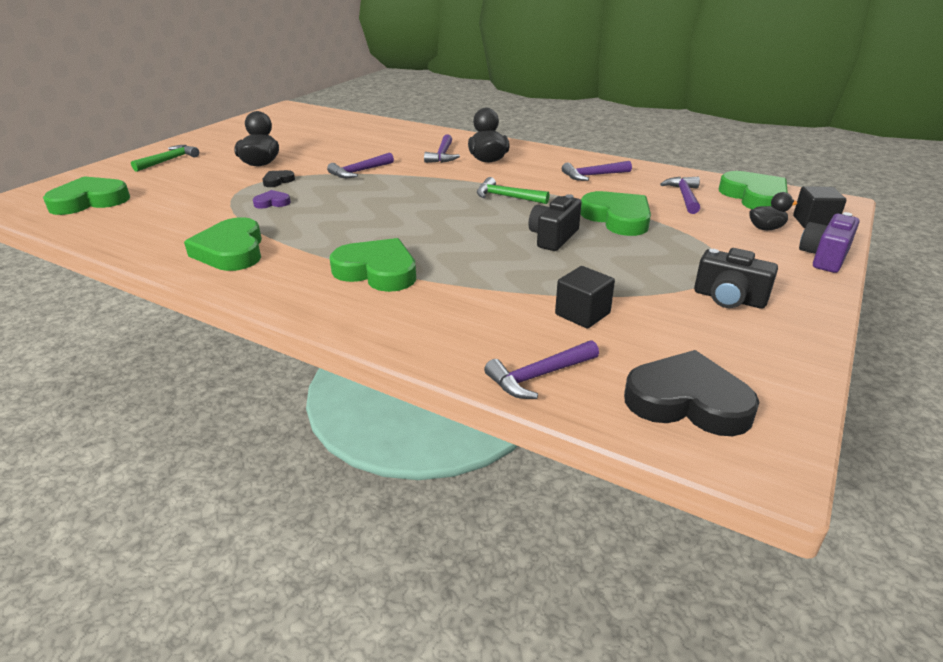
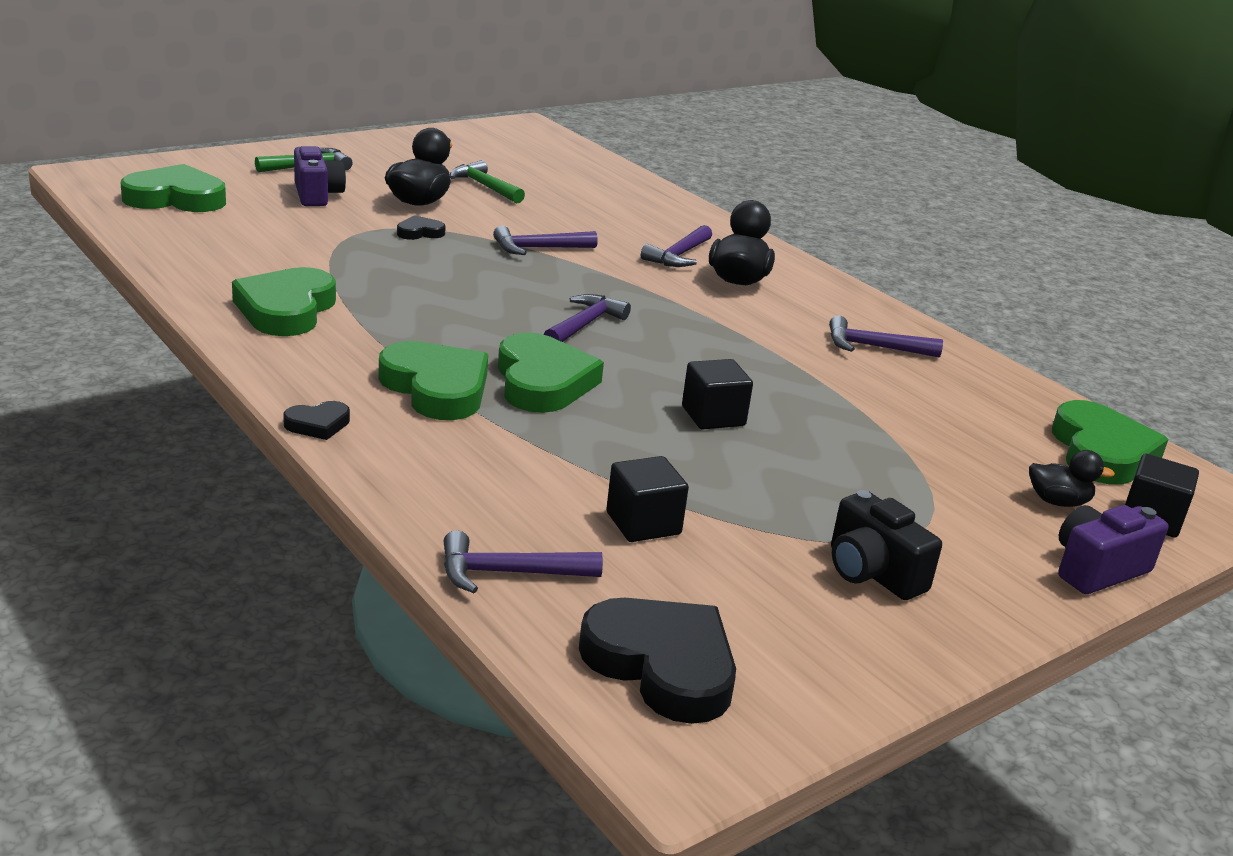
camera: 20 degrees right, 5 degrees down
purple heart [253,190,291,209] -> none
green hammer [477,177,549,204] -> green hammer moved to [450,160,525,204]
black camera [528,194,582,251] -> black cube [682,359,753,430]
green heart [581,191,651,236] -> green heart moved to [498,332,604,413]
purple hammer [660,177,700,214] -> purple hammer moved to [544,294,631,342]
none -> black heart [283,401,350,440]
none -> purple camera [294,146,346,206]

